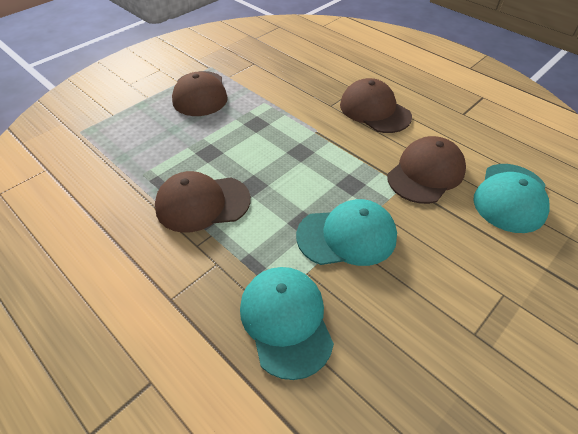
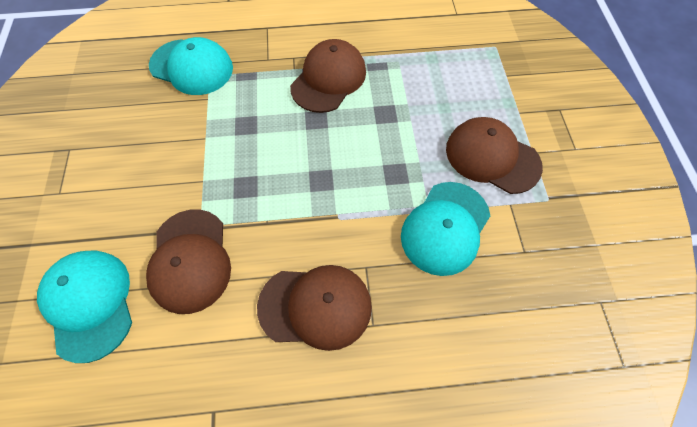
camera: 130 degrees right, 15 degrees up
turquoise cap [296,199,397,266] -> turquoise cap moved to [401,182,490,276]

